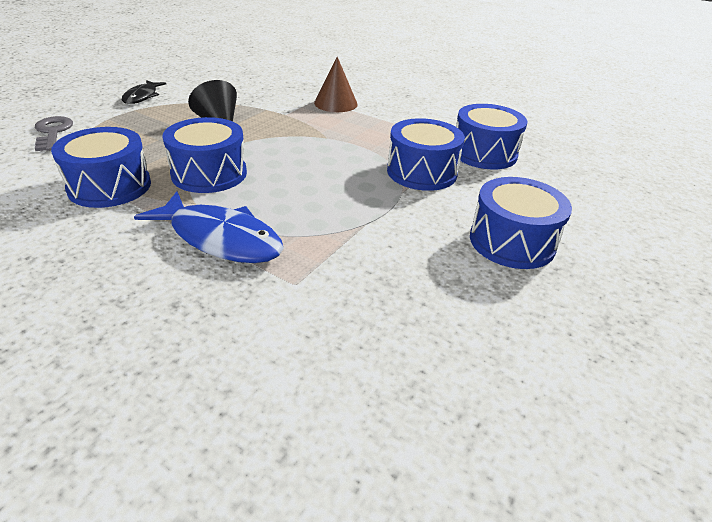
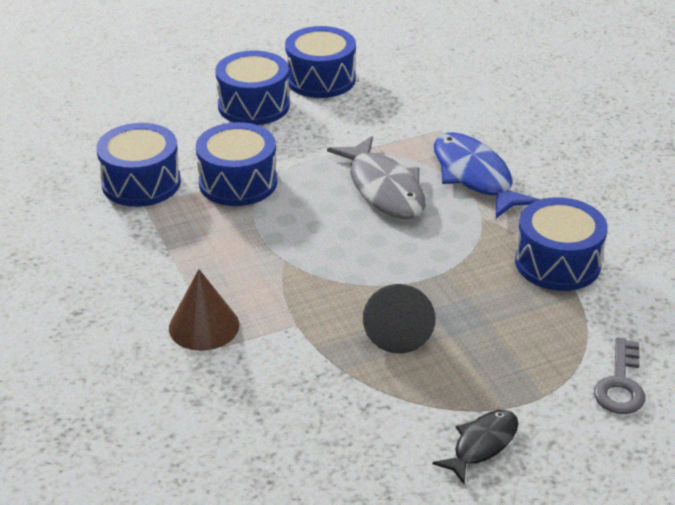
camera: 145 degrees left, 0 degrees up
blue drum [163,117,247,193] -> blue drum moved to [285,26,356,98]
none -> grey fish [327,136,426,219]

